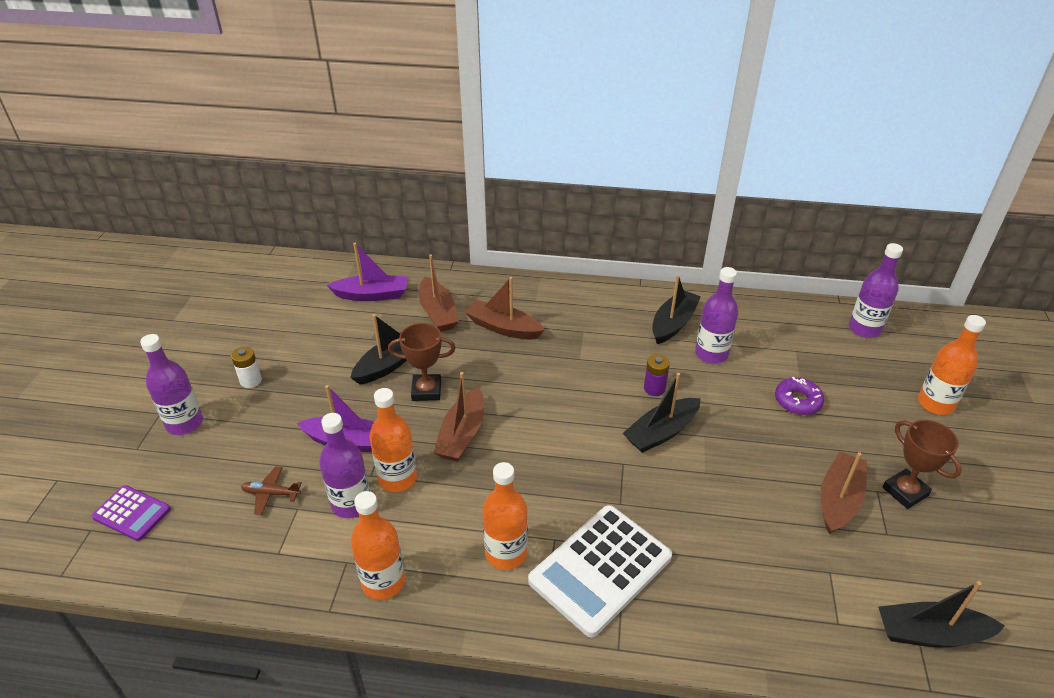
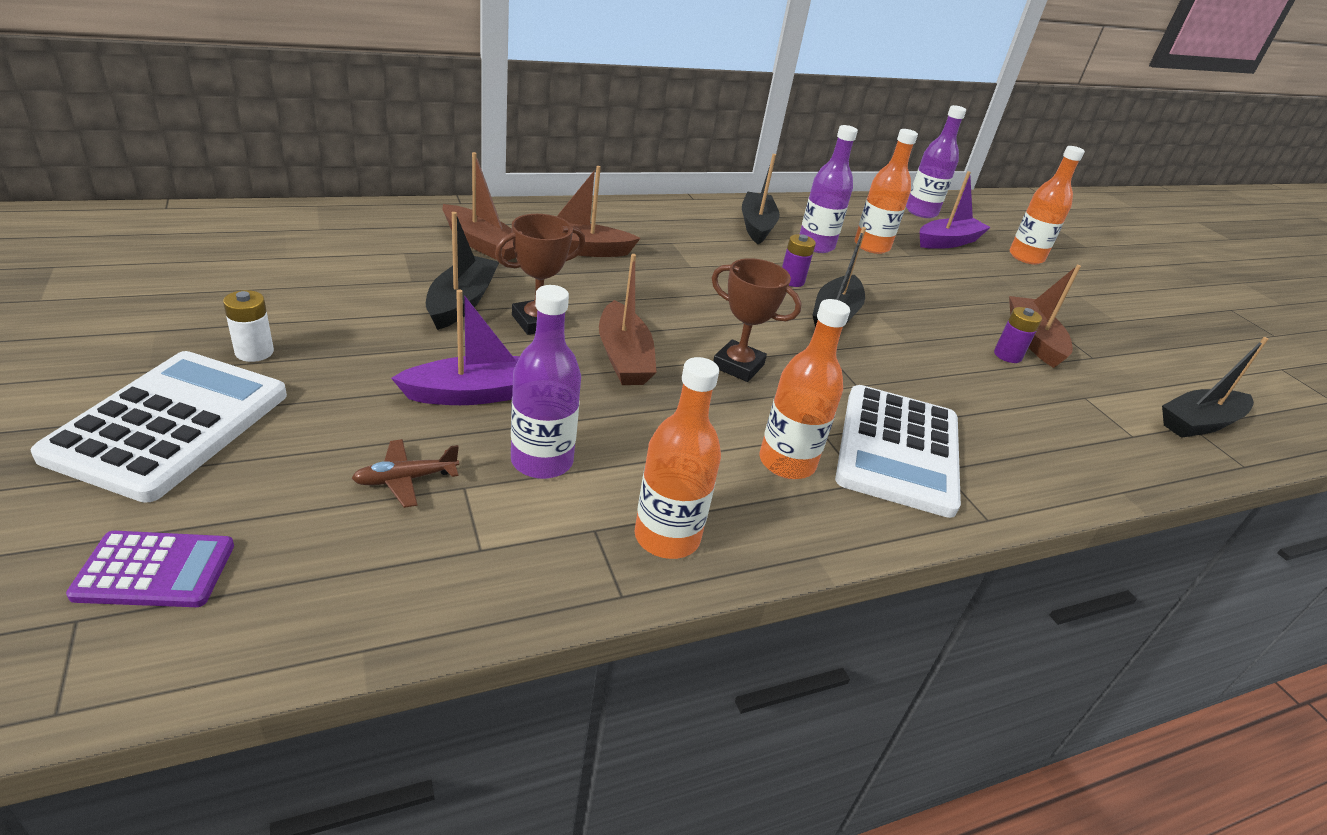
camera: 35 degrees left, 5 degrees down
purple bottle [140,334,203,435] -> white calculator [31,351,287,503]
purple boat [326,243,407,301] -> purple boat moved to [920,171,991,249]
orange bottle [370,388,417,492] -> orange bottle moved to [854,129,918,254]
purple donut [775,377,824,415] -> none
brown trophy [882,420,962,509] -> brown trophy moved to [712,258,802,382]
none -> purple battery [994,307,1042,363]

